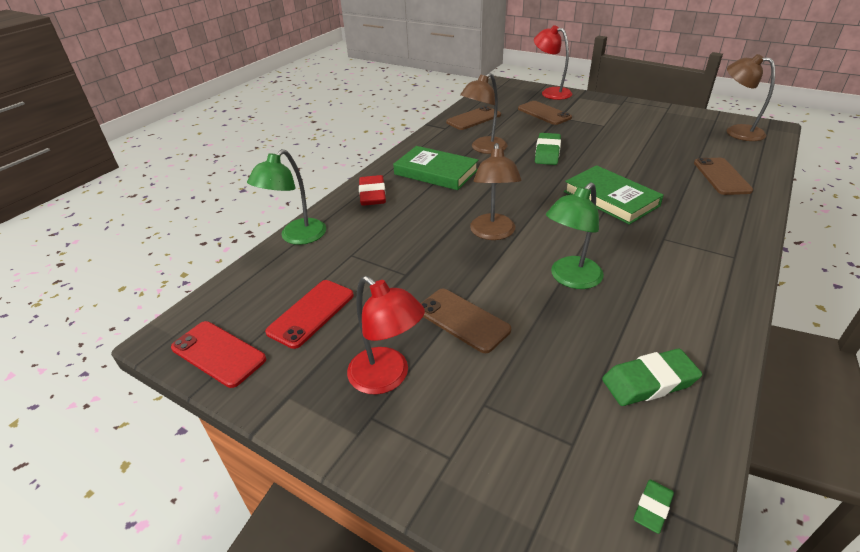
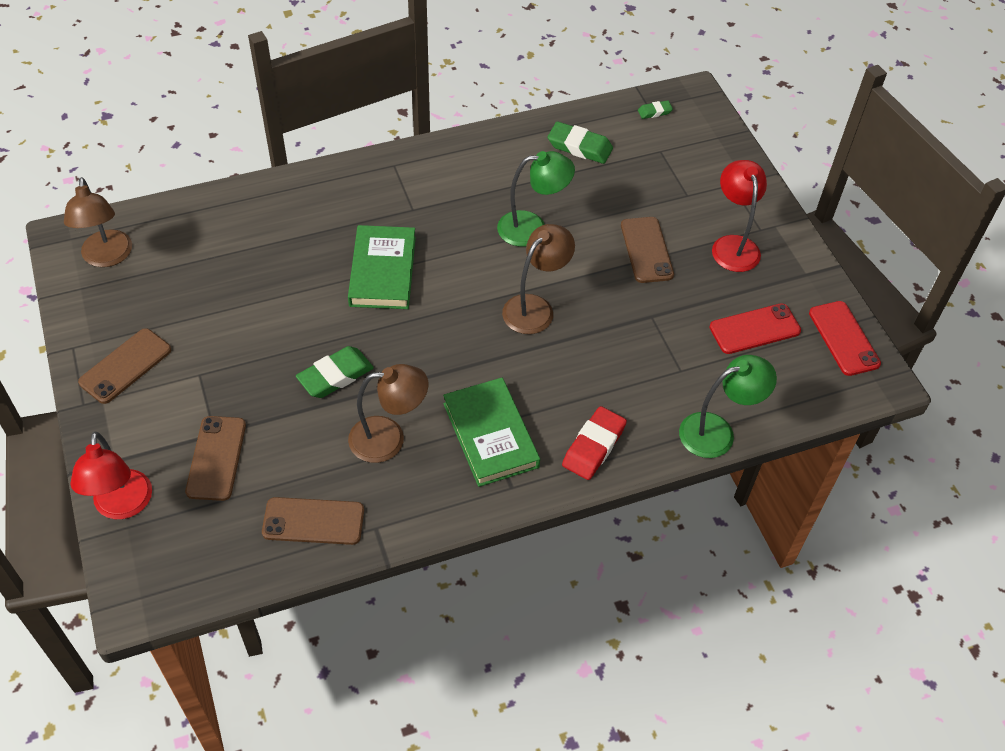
camera: 145 degrees left, 15 degrees up
brown phone [694,158,753,195] -> brown phone moved to [78,328,171,404]

